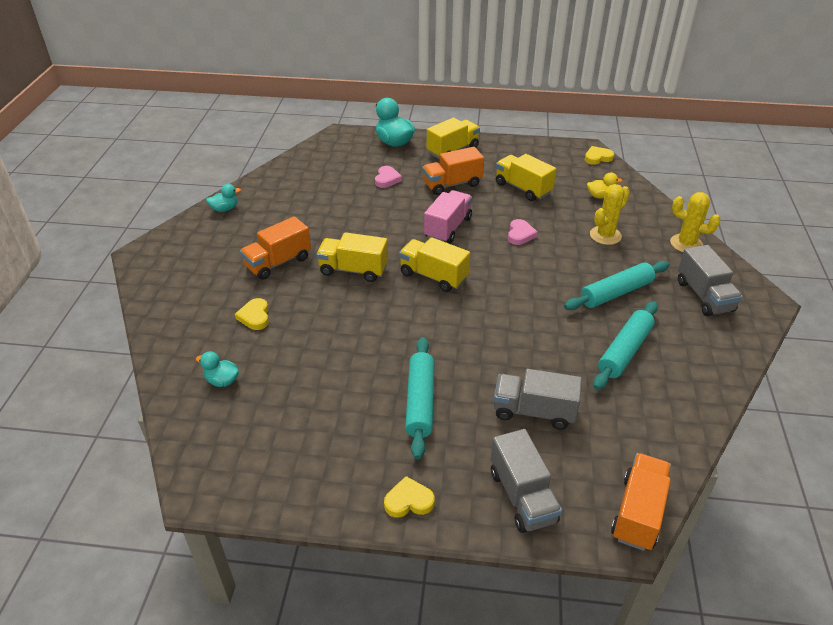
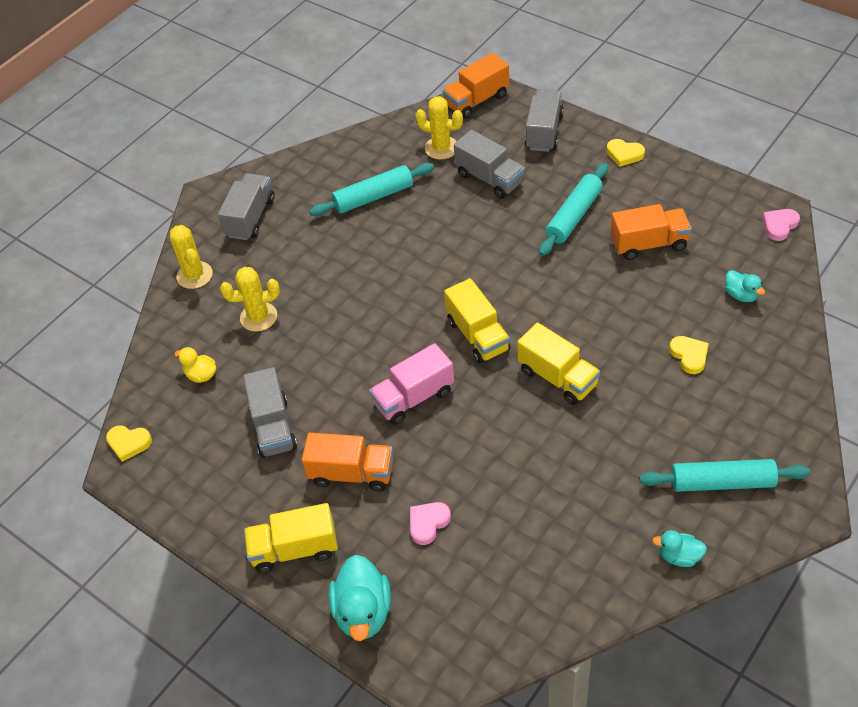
camera: 145 degrees left, 10 degrees up
yellow heart [235,298,269,330] -> yellow heart turned 45 degrees counterclockwise [669,336,709,374]
orange truck [240,216,311,280] -> orange truck moved to [611,204,692,260]
yellow truck [496,154,556,201] -> grey truck [243,367,297,458]
pink heart [508,219,538,245] -> pink heart moved to [763,209,800,241]
turquoise rolling pin [564,261,669,310] -> turquoise rolling pin moved to [639,459,810,492]
none -> yellow cactus [415,96,463,159]

